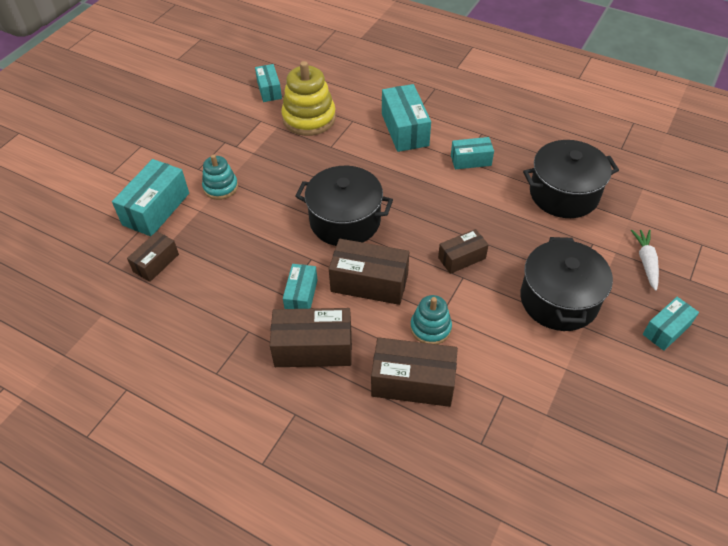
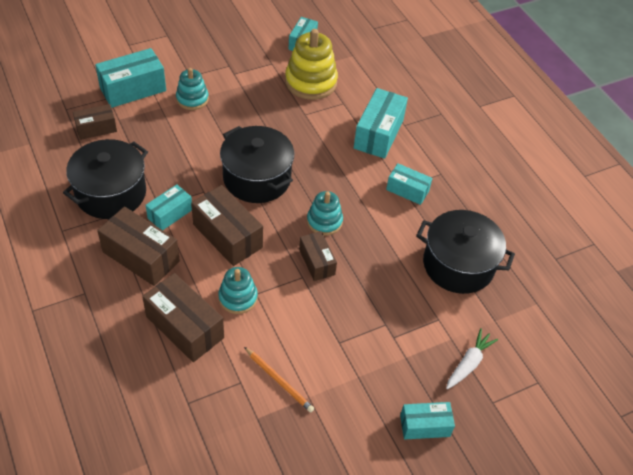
camera: 30 degrees right, 0 degrees up
brown box [438,229,489,274] -> brown box turned 60 degrees clockwise [299,231,337,281]
black pot [520,237,613,331] -> black pot moved to [63,139,148,219]
none -> orange pencil [244,347,314,413]
none -> turquoise stacking toy [307,191,343,236]

